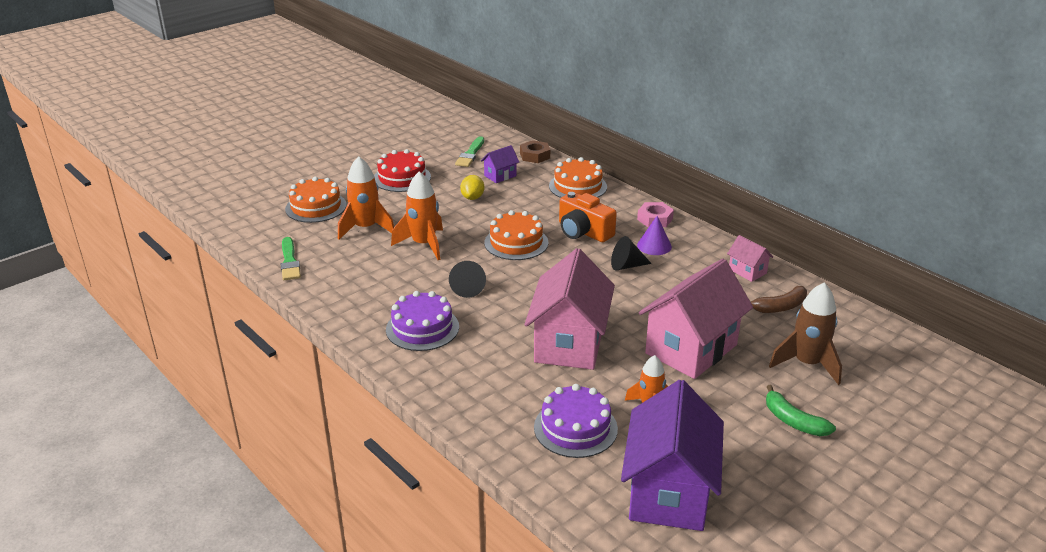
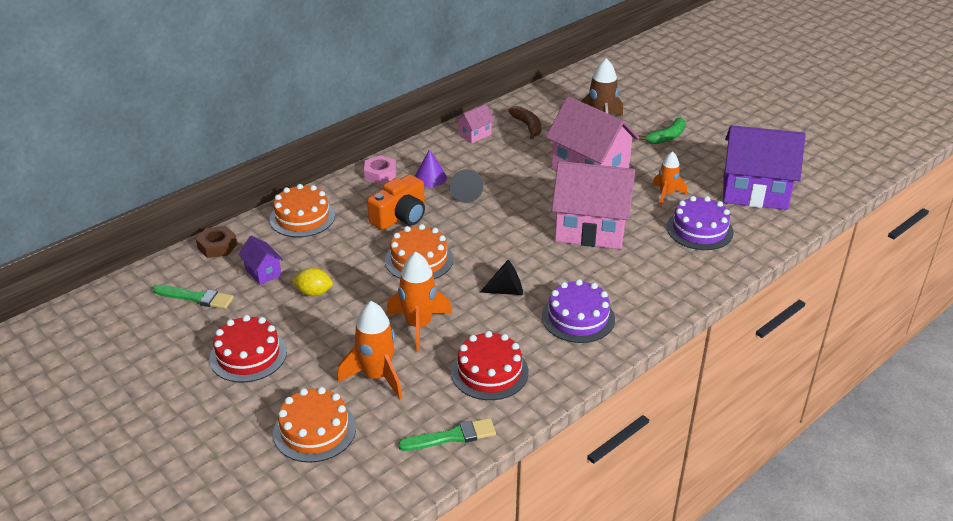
camera: 90 degrees left, 5 degrees up
none -> red cake [451,331,529,400]

